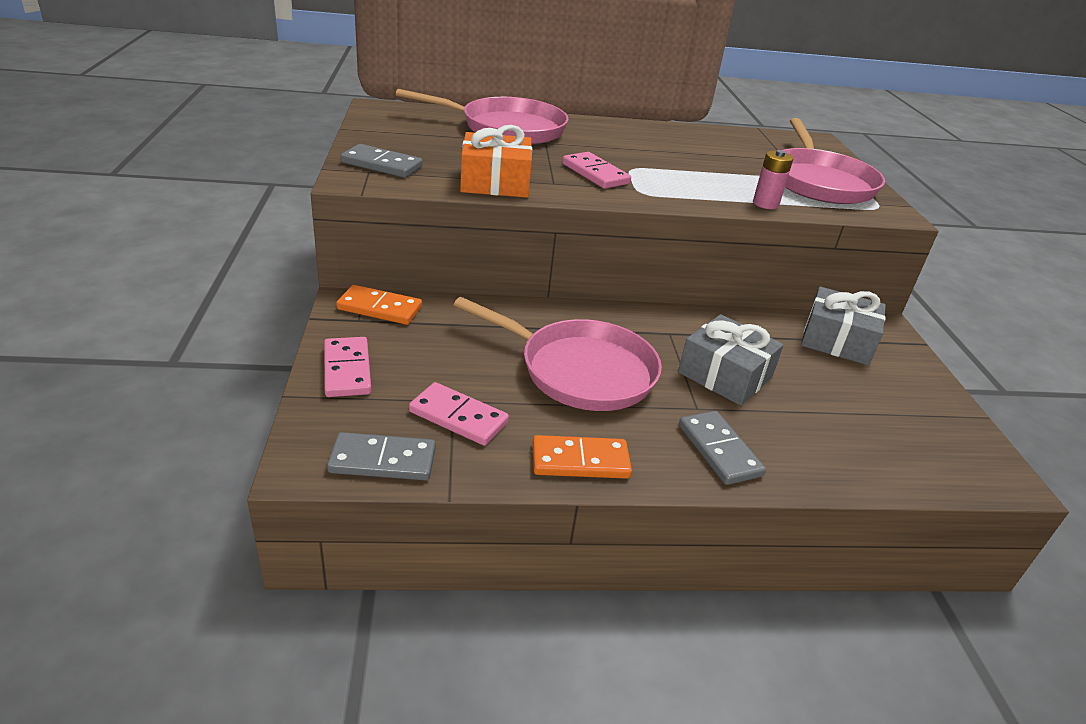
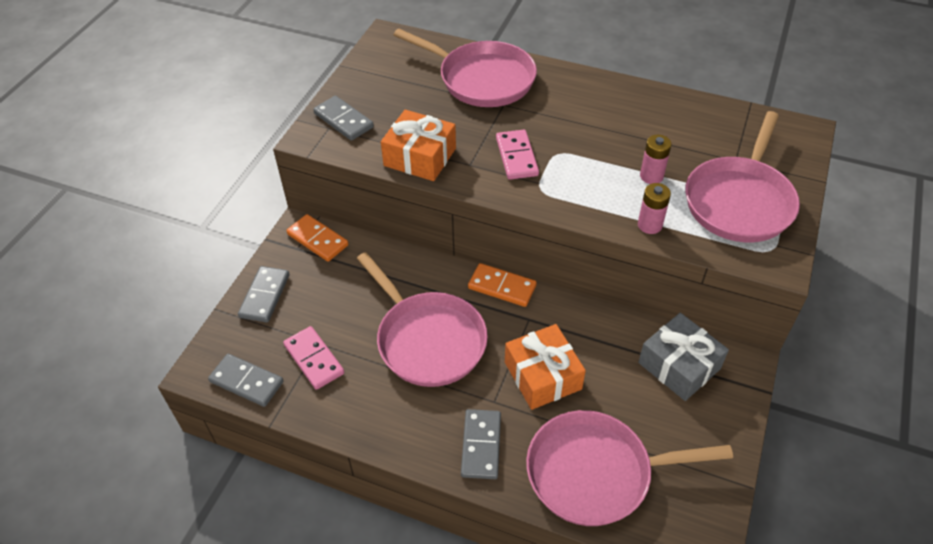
camera: 30 degrees right, 15 degrees up
pink domino [324,337,372,397] -> grey domino [238,266,289,323]
orange domino [532,435,632,479] -> orange domino moved to [468,263,537,307]
grey gift [678,314,784,406] -> orange gift [505,324,586,410]
none -> pink pan [526,410,733,526]
none -> pink battery [640,135,672,184]

